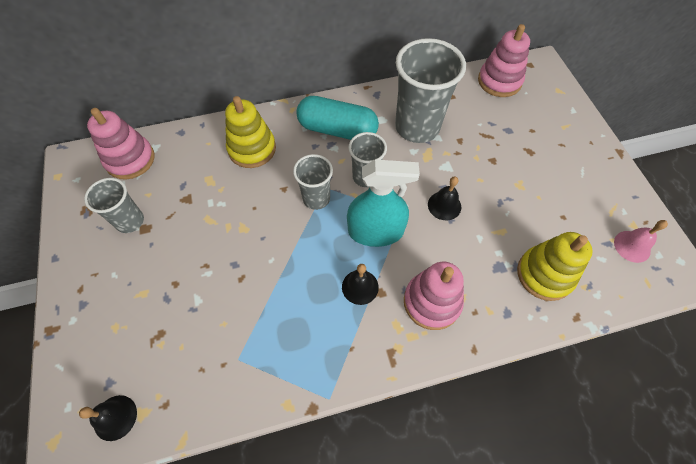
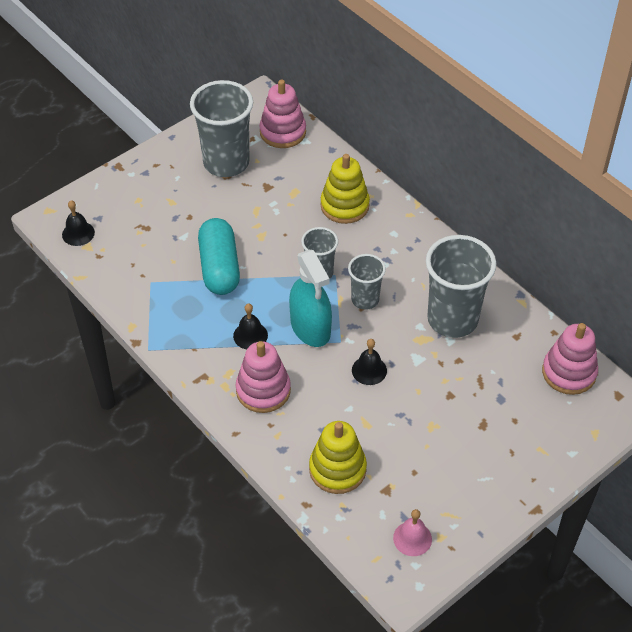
camera: 65 degrees right, 10 degrees down
grey cup [84,178,144,233] -> grey cup [190,80,253,177], size x1.80
turquoise capsule [296,96,379,140] -> turquoise capsule moved to [198,218,240,295]

